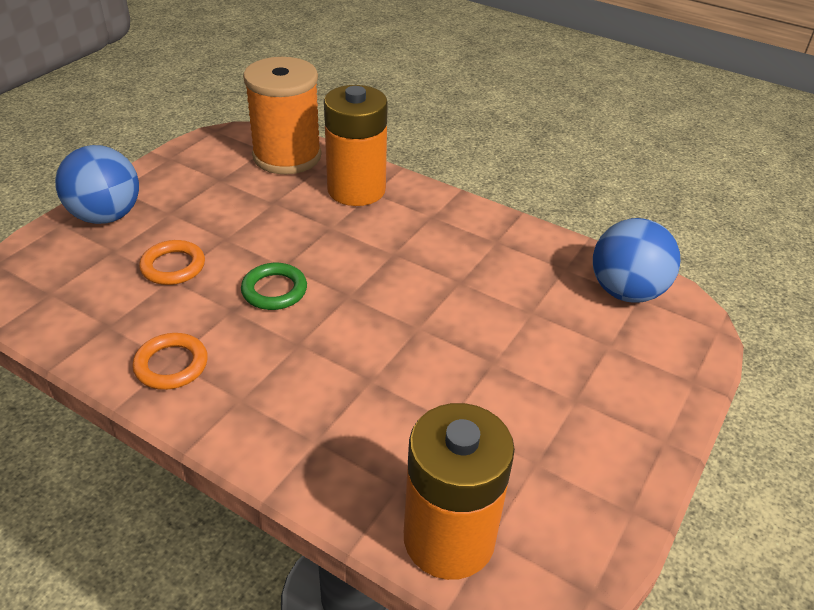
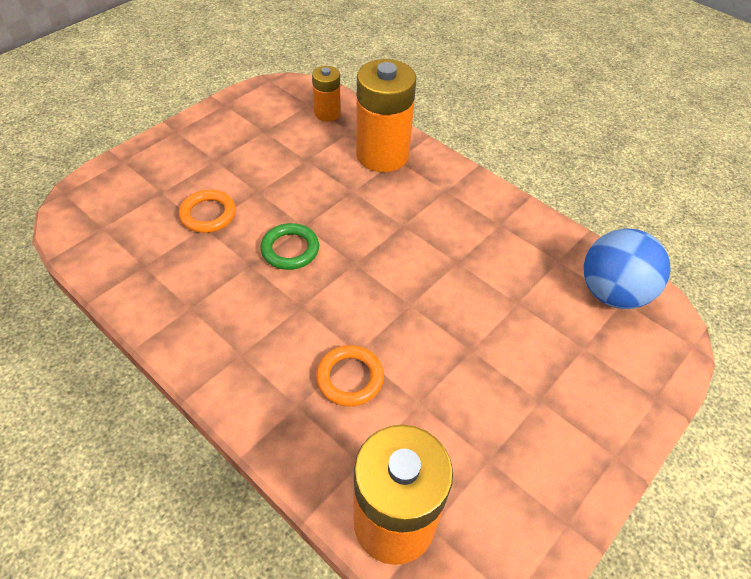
camera: 10 degrees right, 10 degrees up
blue ball [55,145,139,224] -> none
orange ring [132,333,208,390] -> orange ring moved to [316,345,384,406]
orange spool [243,57,321,174] -> orange battery [312,66,341,121]

